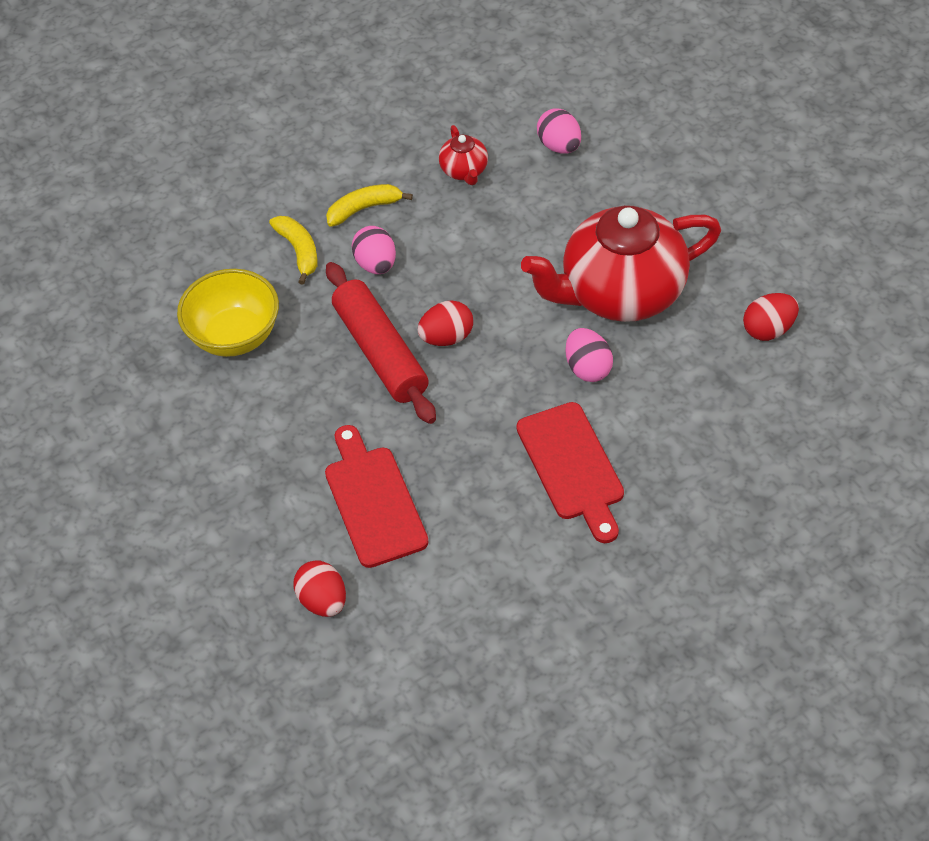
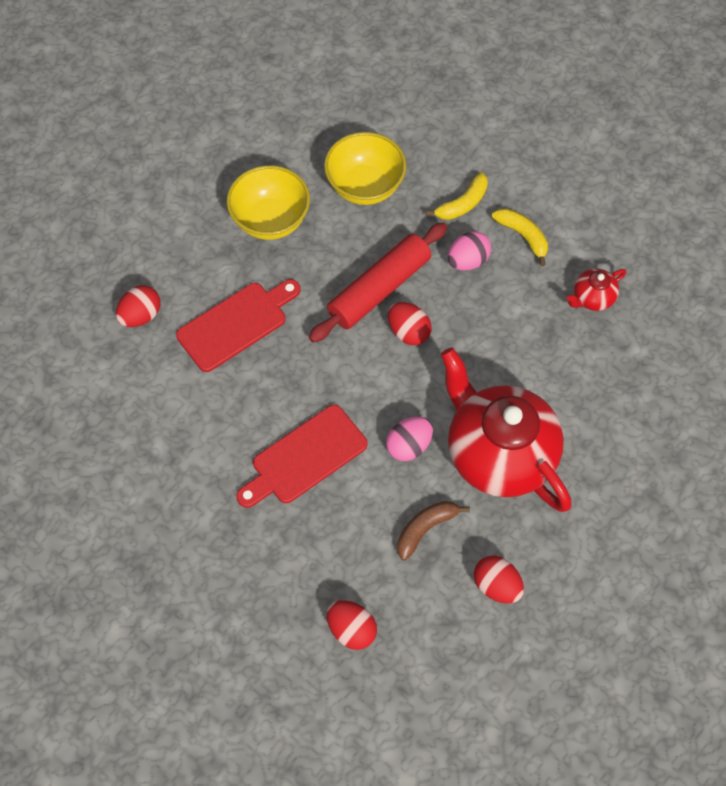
camera: 70 degrees right, 10 degrees up
pink egg [537,108,581,154] -> none
none -> yellow bowl [227,165,310,240]
none -> red egg [327,600,377,650]
none -> brown banana [397,501,470,561]

